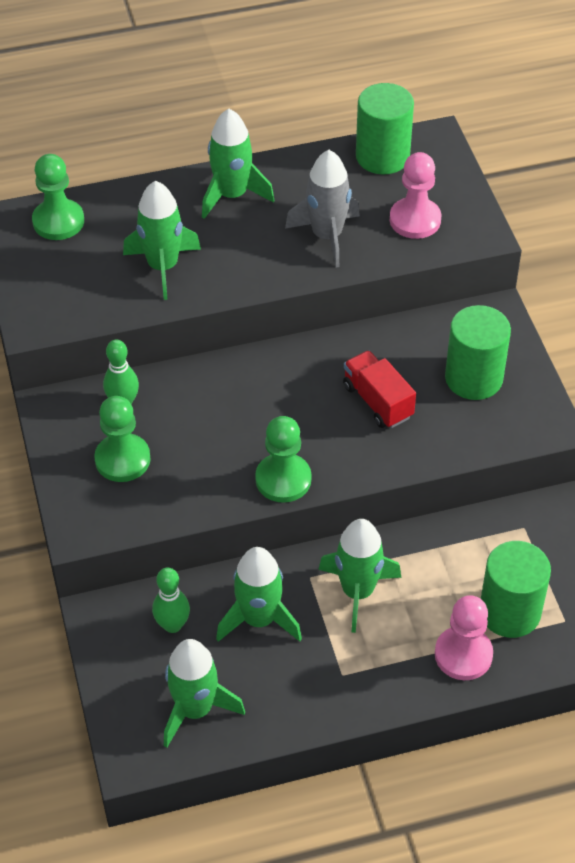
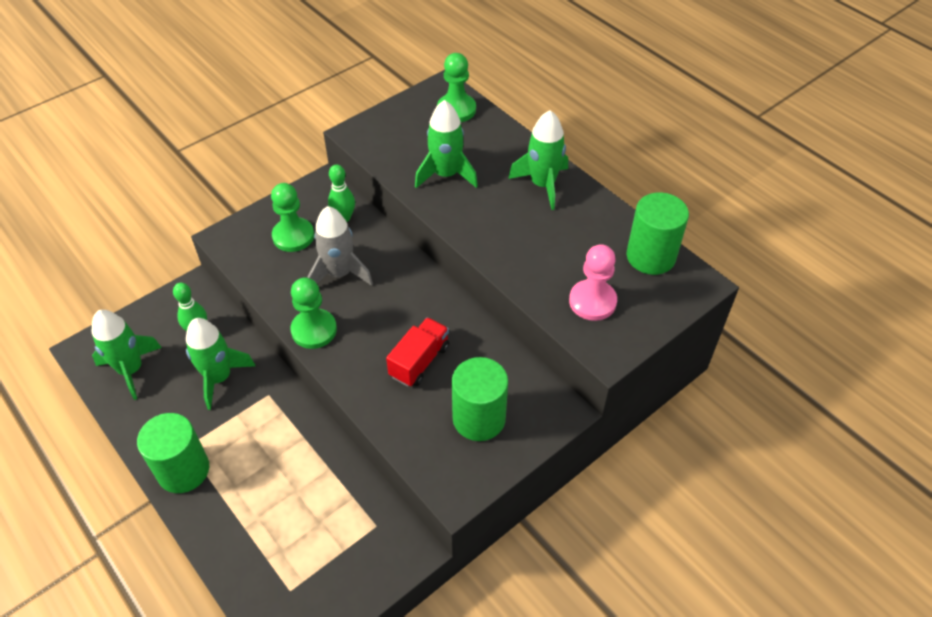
camera: 65 degrees right, 0 degrees up
grey rocket [285,150,360,268] -> grey rocket moved to [307,206,373,286]
green rocket [318,519,401,633] -> none
pink pawn [435,595,493,680] -> none
green cylinder [481,541,551,638] -> green cylinder moved to [137,413,209,493]

